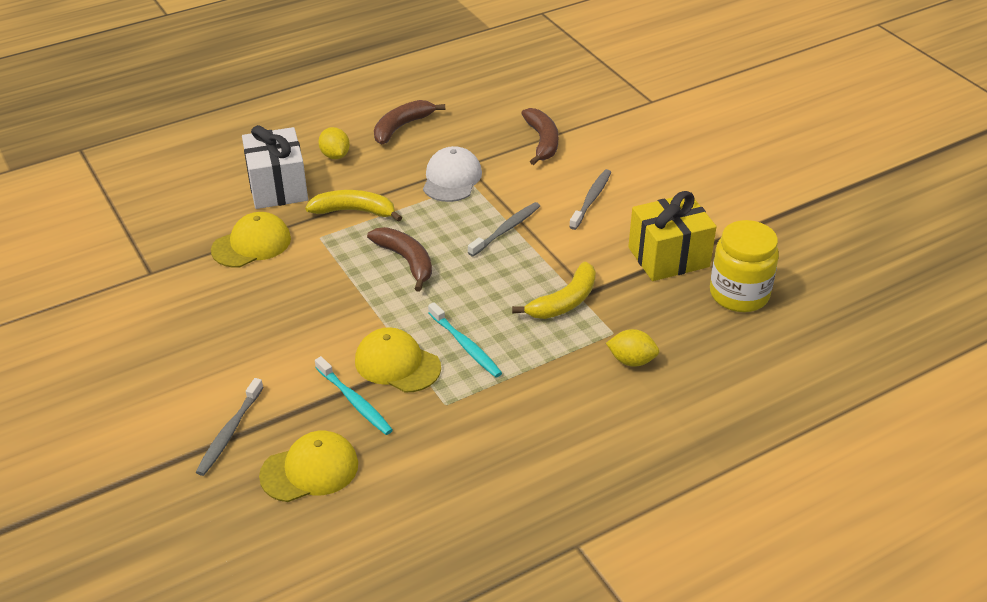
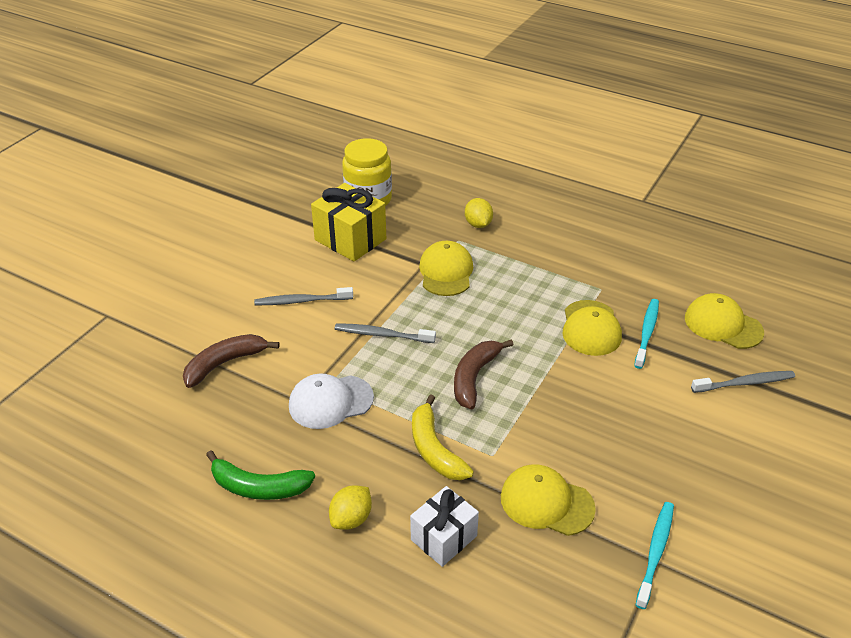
camera: 120 degrees left, 0 degrees up
white gift [242,125,308,209] -> white gift [410,486,479,567], size x0.66
brown banana [374,100,445,144] -> green banana [206,450,315,500]
turquoise toothbrush [428,302,502,377] -> turquoise toothbrush moved to [636,502,674,609]
yellow banana [512,261,596,319] -> yellow cap [419,241,473,296]

